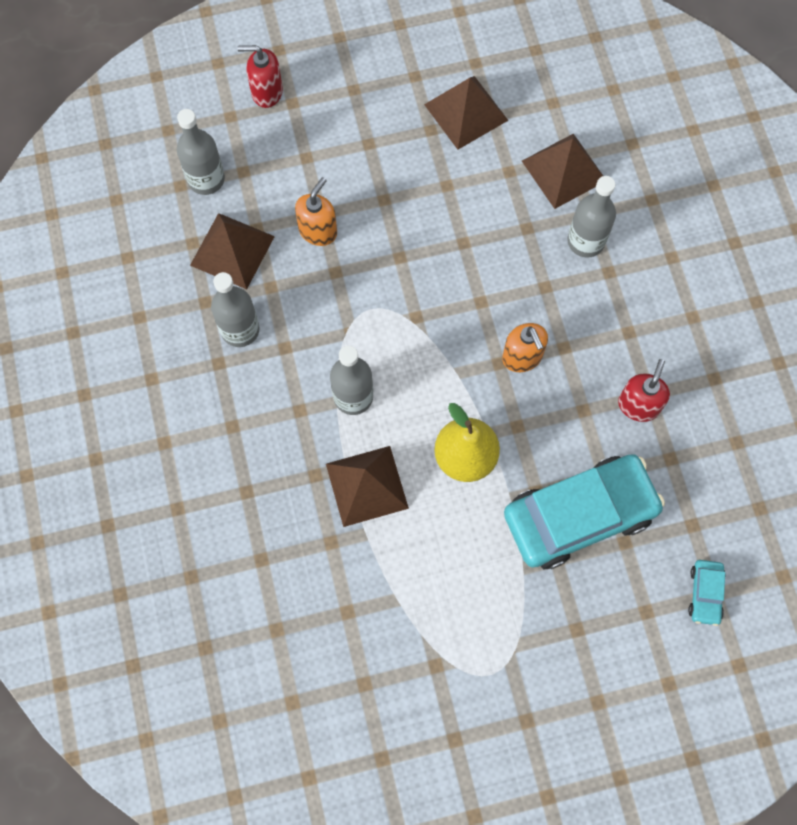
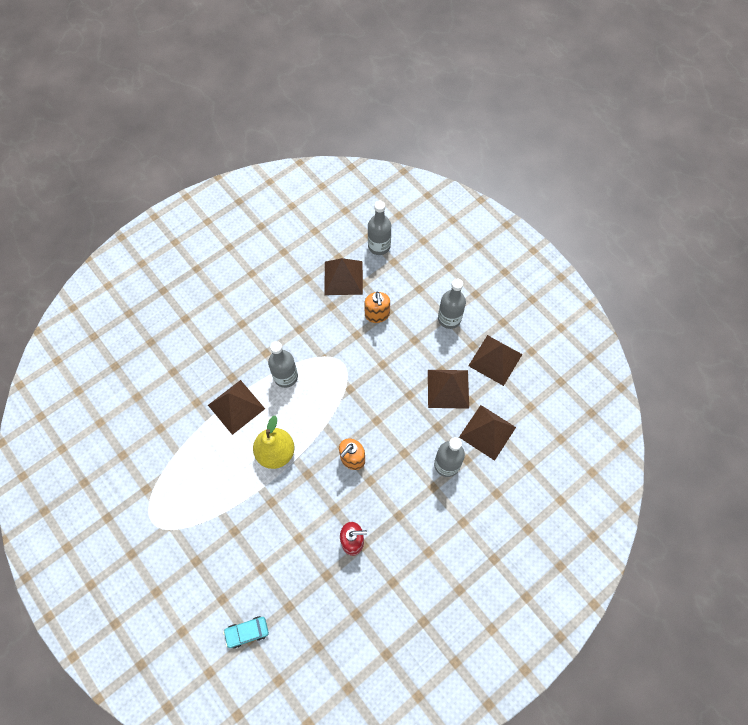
camera: 65 degrees right, 5 degrees down
grey bottle [211,272,260,347] -> grey bottle moved to [438,279,466,329]
red soap dispenser [238,45,283,108] -> none
orange soap dispenser [295,177,337,246] -> orange soap dispenser turned 75 degrees clockwise [364,292,390,323]
turquoise car [504,454,665,569] -> none
none -> brown pyramid [428,370,469,409]

